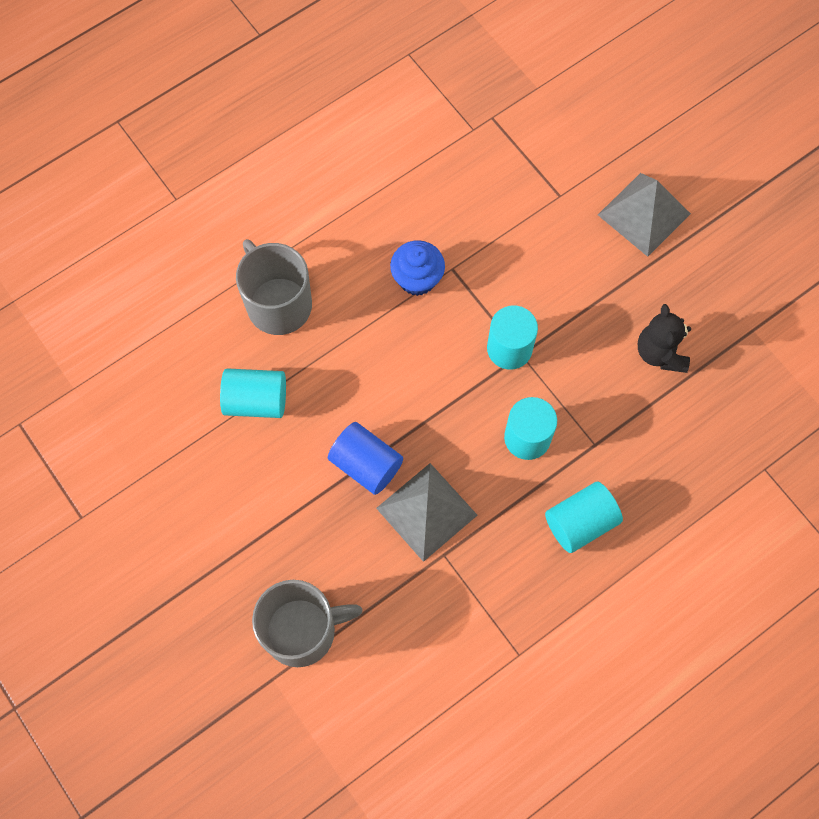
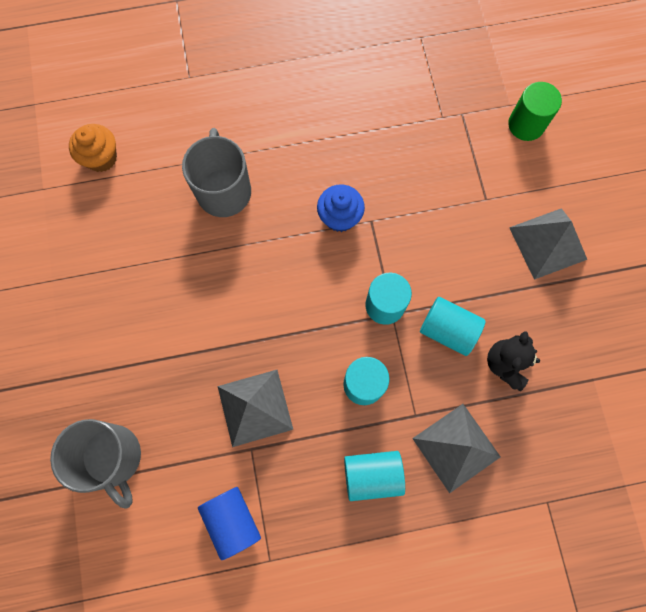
camera: 25 degrees right, 5 degrees up
turquoise cylinder [220,368,286,418] -> turquoise cylinder moved to [420,297,486,356]
grey mug [252,580,363,667] -> grey mug turned 45 degrees clockwise [50,419,141,509]
blue cylinder [328,422,403,495] -> blue cylinder moved to [198,487,261,560]
none -> orange cupcake [69,124,117,172]
none -> grey pyramid [412,404,501,493]
none -> green cylinder [508,82,562,141]

